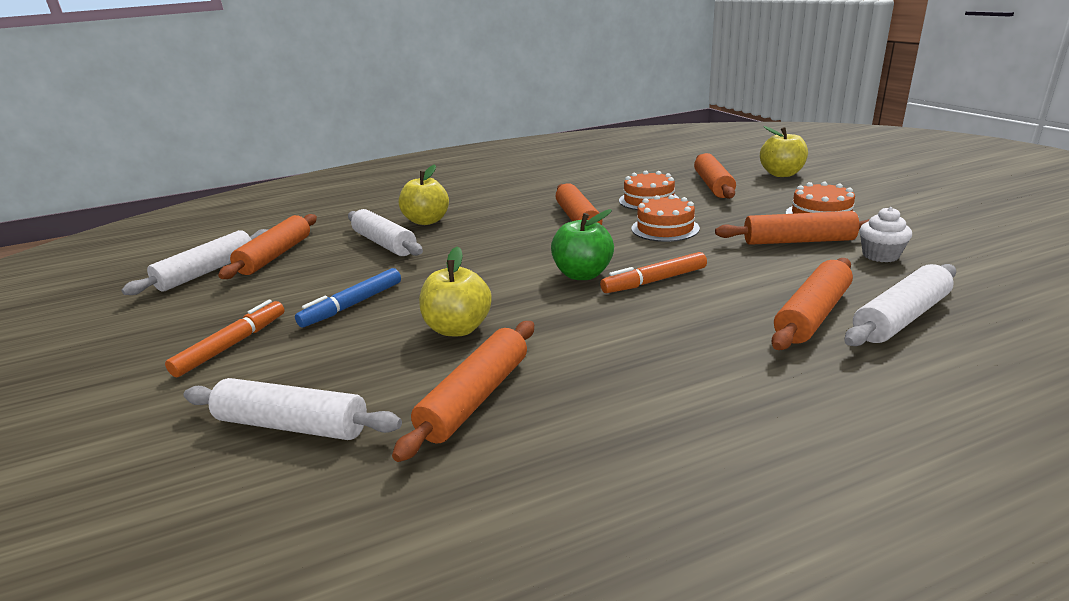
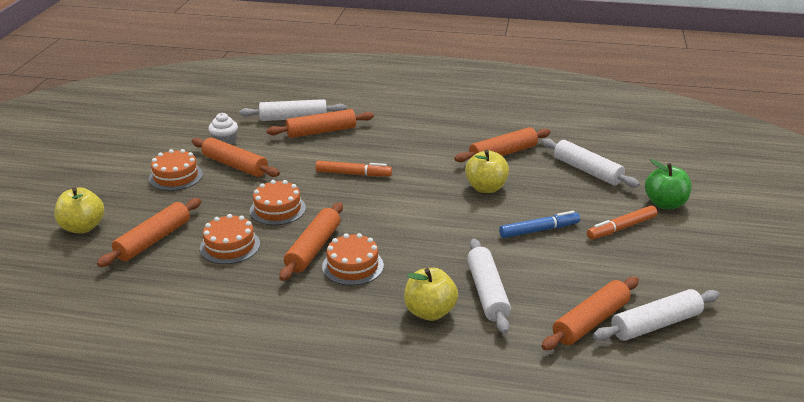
camera: 150 degrees left, 5 degrees up
green apple [551,209,614,280] -> green apple moved to [645,159,692,209]
none -> orange cake [322,233,384,286]

